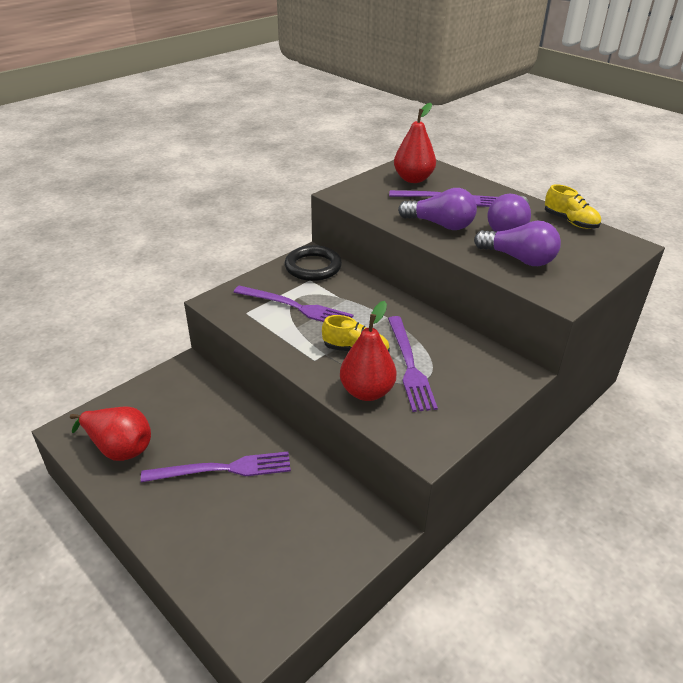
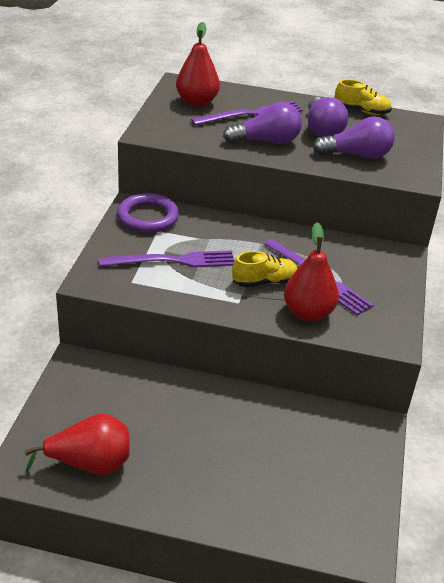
camera: 35 degrees left, 0 degrees up
purple fork [141,452,291,482] -> none
black ring [285,245,342,281] -> purple ring [117,193,179,233]

